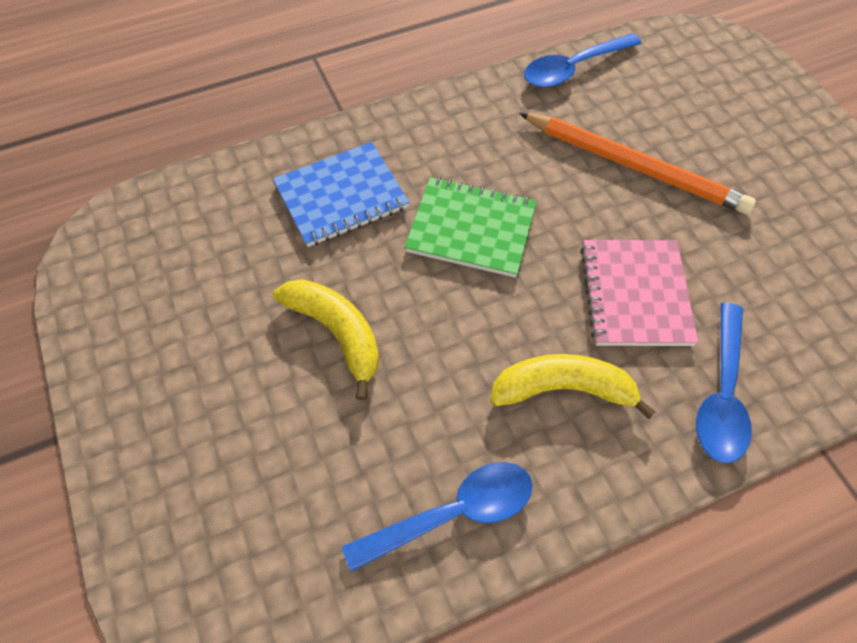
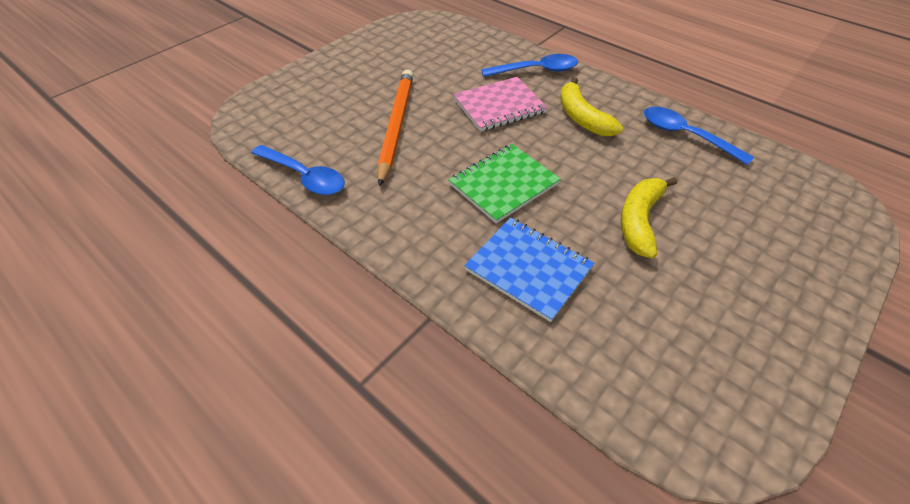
camera: 115 degrees left, 10 degrees down
green notebook [404,177,537,278] -> green notebook turned 60 degrees clockwise [449,144,561,224]

